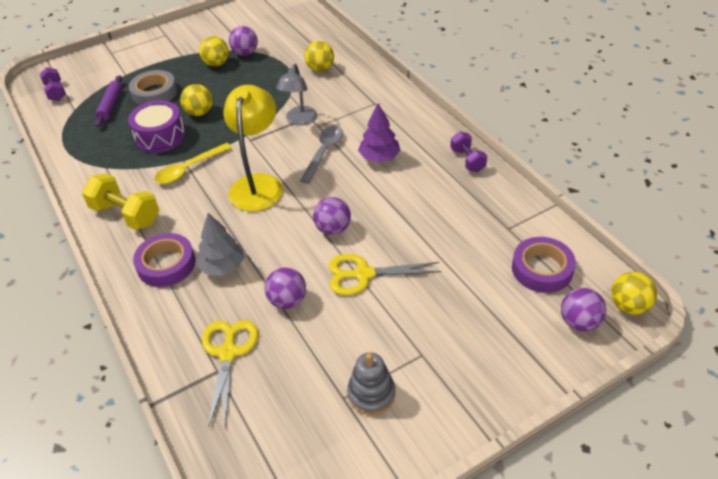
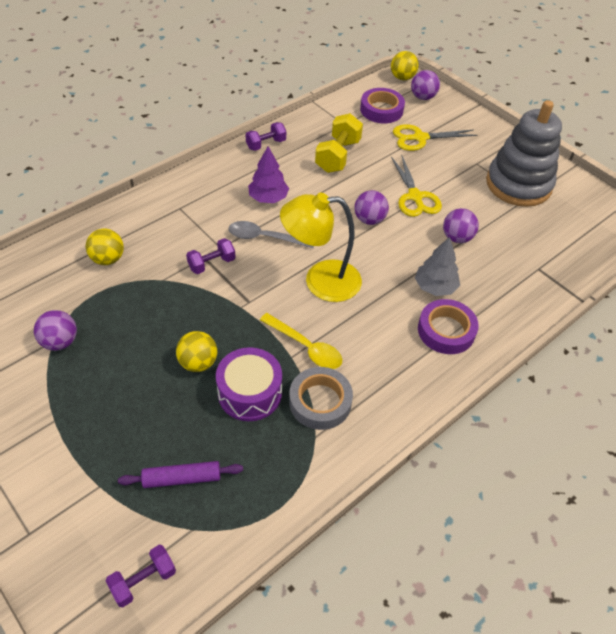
camera: 105 degrees left, 5 degrees up
yellow dumbbell [82,173,159,230] -> yellow dumbbell moved to [315,113,363,173]
grey tape [129,70,177,105] -> grey tape moved to [289,367,353,430]
yellow ball [199,36,229,66] -> none
yellow scissors [202,320,258,428] -> yellow scissors moved to [393,124,477,151]
grey lamp [276,64,317,126] -> purple dumbbell [186,238,236,274]
grey stacking toy [347,352,395,415] -> grey stacking toy [486,100,562,207], size x1.98

